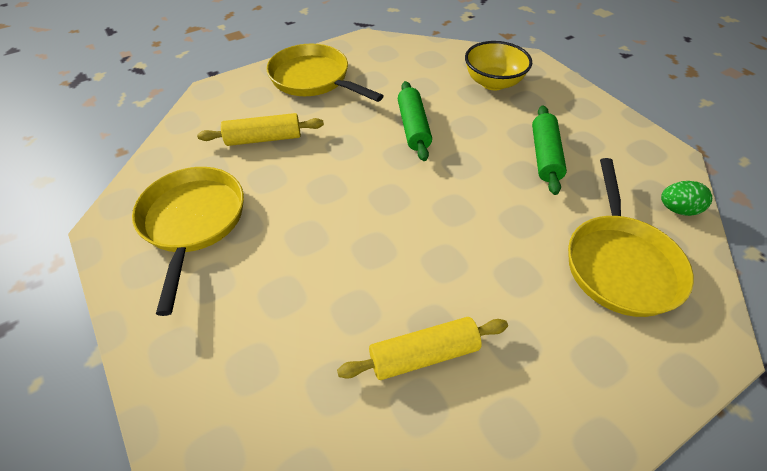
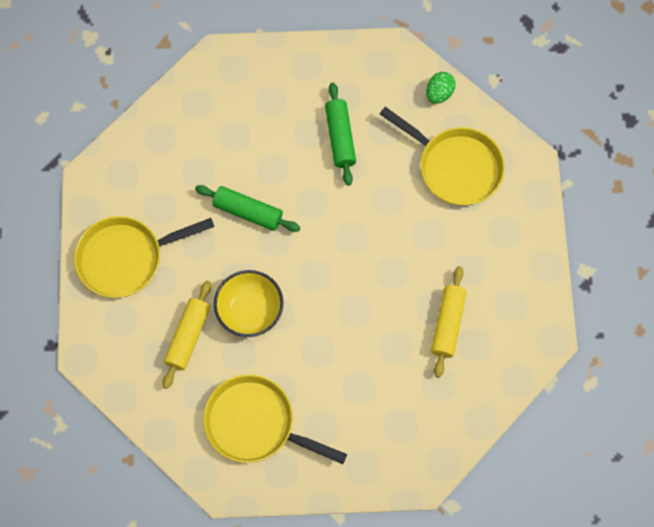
camera: 60 degrees left, 20 degrees up
yellow bowl [465,41,532,90] -> yellow bowl moved to [214,270,284,337]
green rolling pin [532,106,567,195] -> green rolling pin turned 45 degrees clockwise [325,83,356,186]

